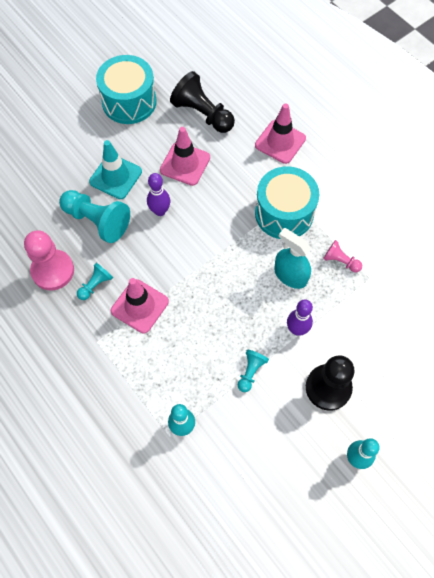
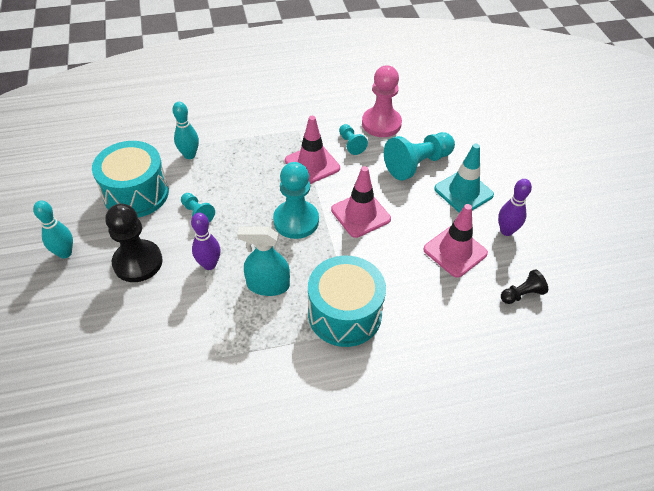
camera: 115 degrees right, 15 degrees down
turquoise drum [96,55,156,124] -> turquoise drum moved to [92,141,169,218]
purple bowling pin [147,173,170,216] -> purple bowling pin moved to [498,179,532,236]
black pawn [170,71,235,133] -> black pawn [501,269,548,304], size x0.52
pink traffic cone [255,103,306,164] -> pink traffic cone moved to [331,166,391,238]
turquoise spray bottle [274,228,311,289] -> turquoise spray bottle turned 150 degrees counterclockwise [237,227,290,296]
pink pawn [323,240,362,272] -> none
none -> turquoise pawn [273,162,319,239]

